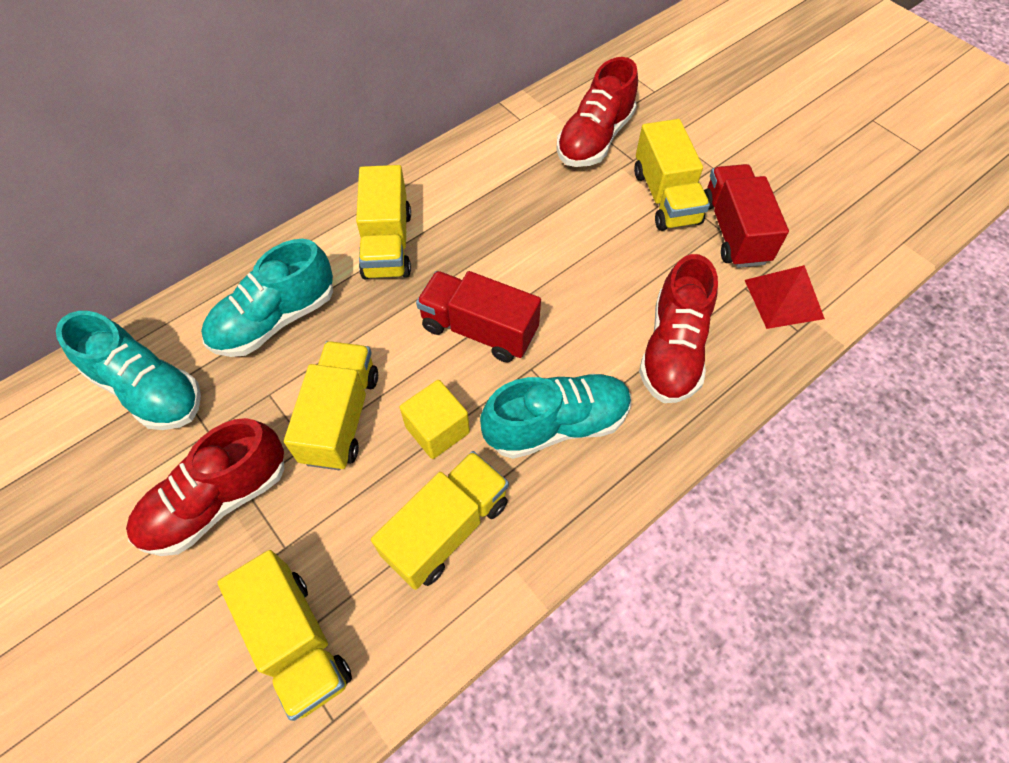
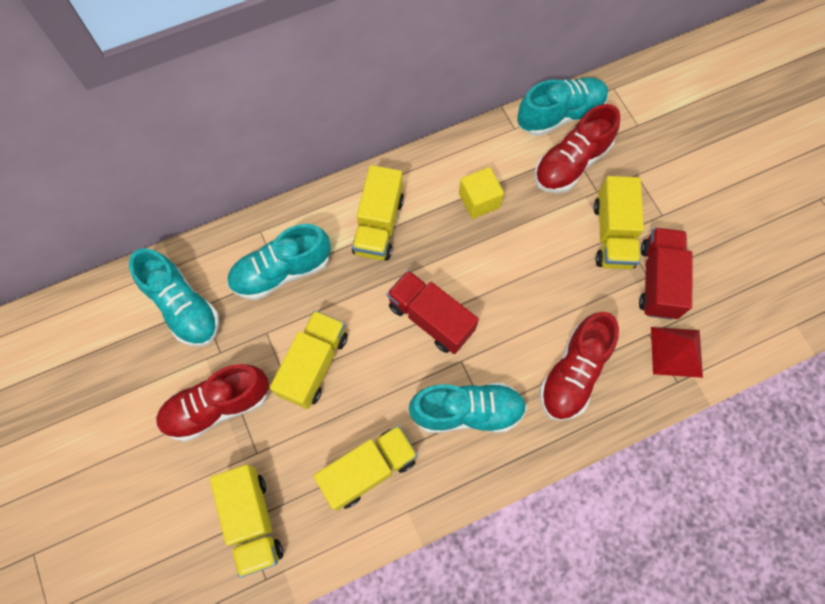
camera: 15 degrees right, 10 degrees up
yellow cube [400,380,470,459] -> yellow cube moved to [459,167,504,219]
none -> turquoise shoe [517,77,608,136]

